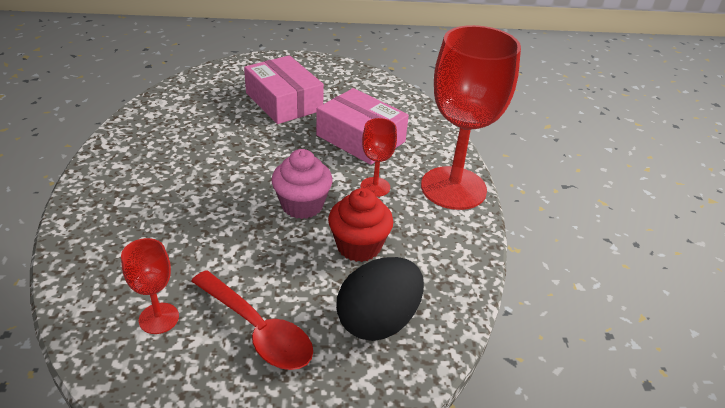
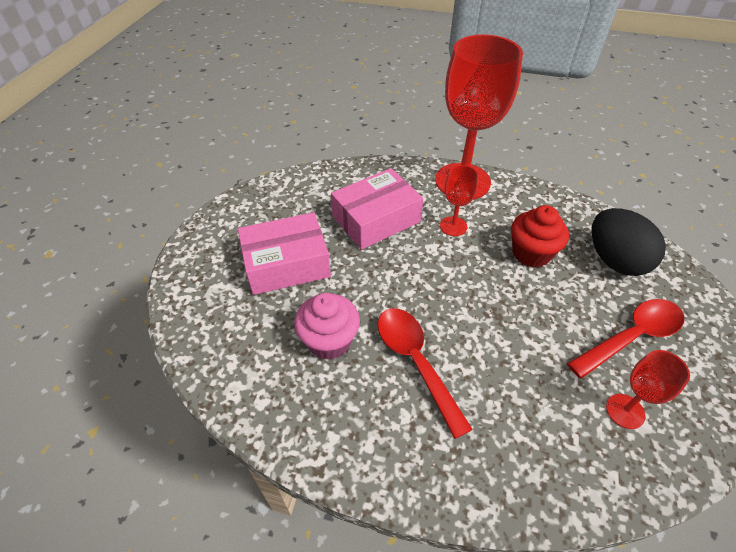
camera: 70 degrees left, 10 degrees up
pink cupcake [271,149,333,219] -> pink cupcake moved to [294,293,360,360]
none -> red spoon [377,308,473,439]

